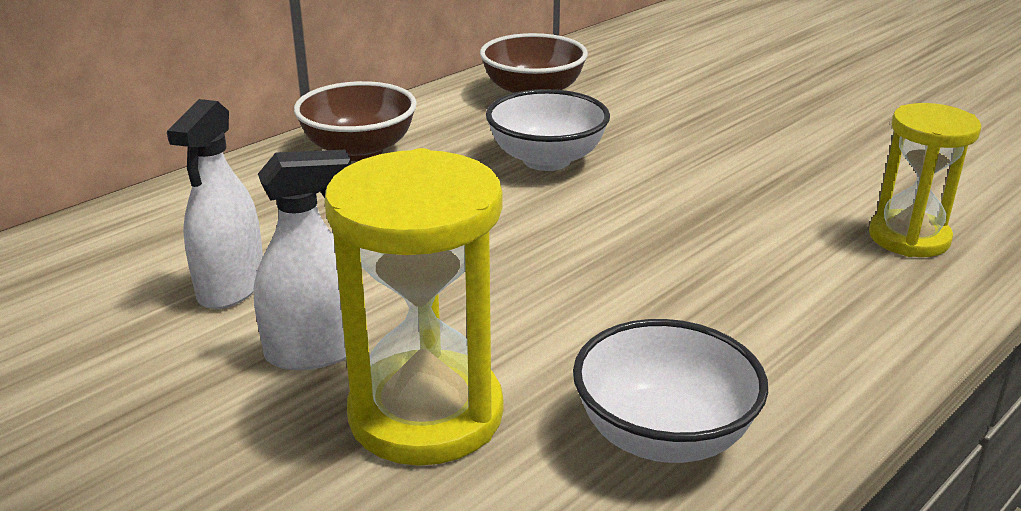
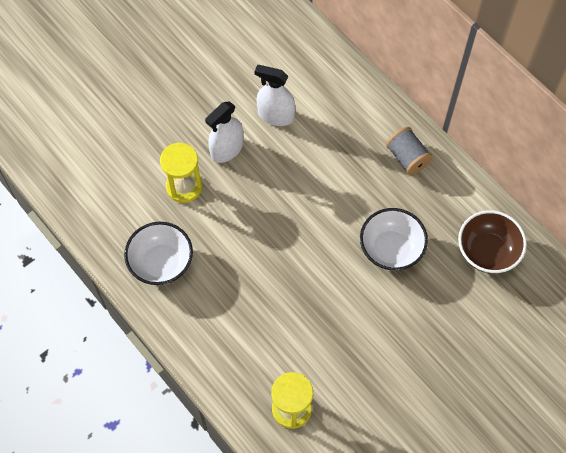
camera: 95 degrees right, 35 degrees up
white spray bottle [254,150,351,370] -> white spray bottle turned 60 degrees clockwise [205,101,243,163]
brown bowl [294,81,417,161] -> grey spool [386,127,433,175]
yellow hourglass [325,148,503,466] -> yellow hourglass [160,143,202,203], size x0.66

